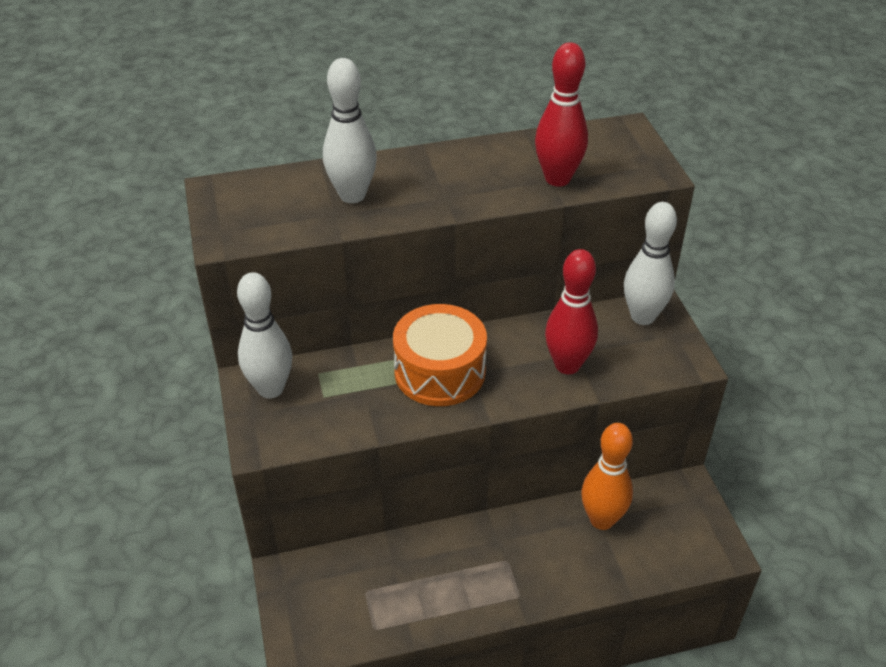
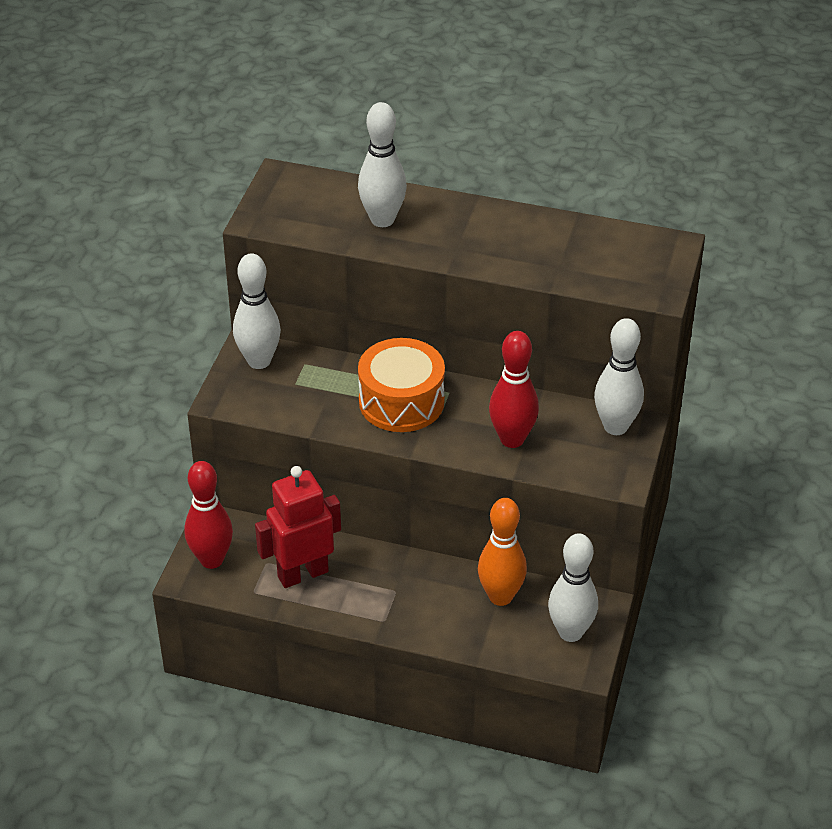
camera: 30 degrees right, 0 degrees up
red bowling pin [535,42,588,186] -> red bowling pin moved to [184,461,233,569]
none -> red robot [255,466,341,588]
none -> white bowling pin [548,533,598,642]

